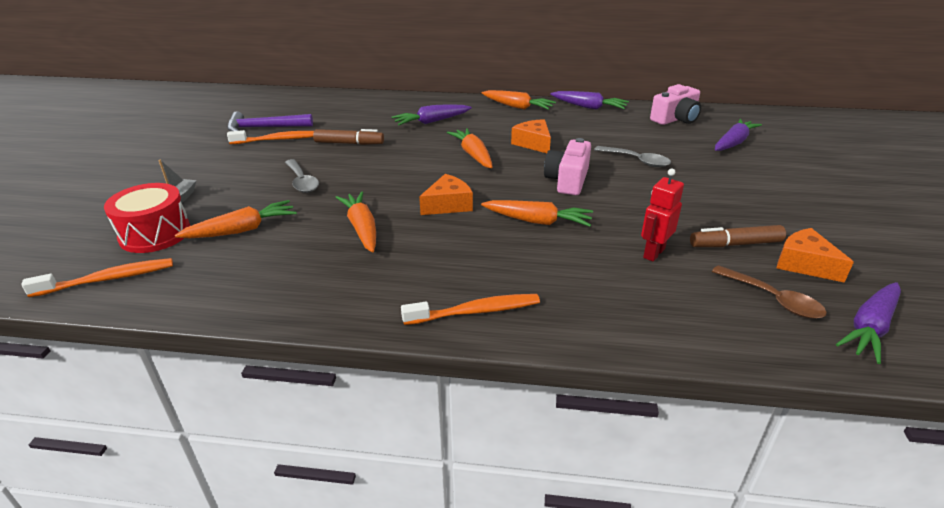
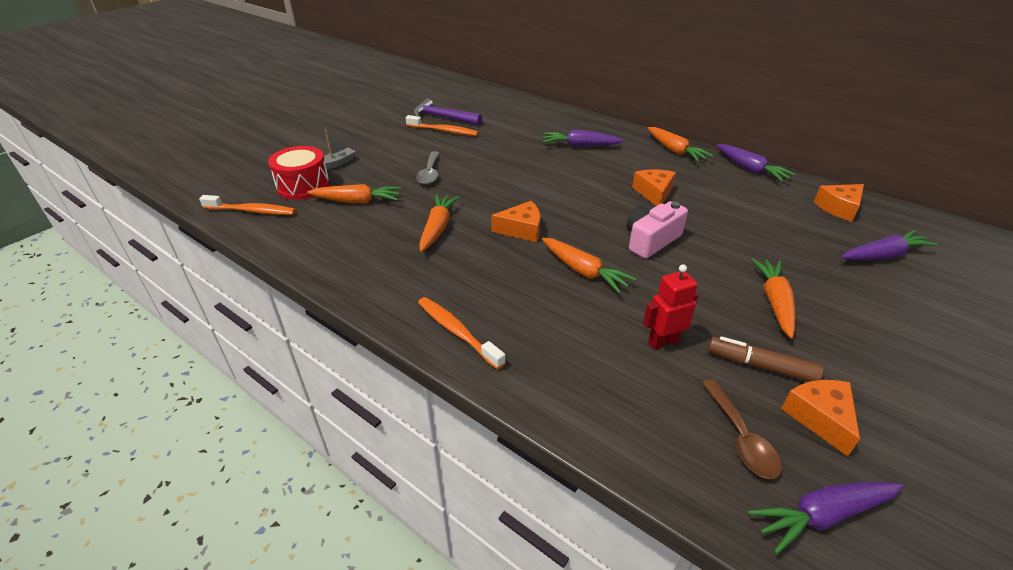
camera: 30 degrees right, 5 degrees up
brown marker [313,129,384,145] -> none
orange toothbrush [401,294,540,325] -> orange toothbrush turned 150 degrees counterclockwise [418,297,506,369]
orange carrot [447,128,492,168] -> orange carrot moved to [751,258,795,338]
grey spoon [594,146,671,167] -> none
pink camera [650,84,701,125] -> orange cheese [814,184,864,222]

